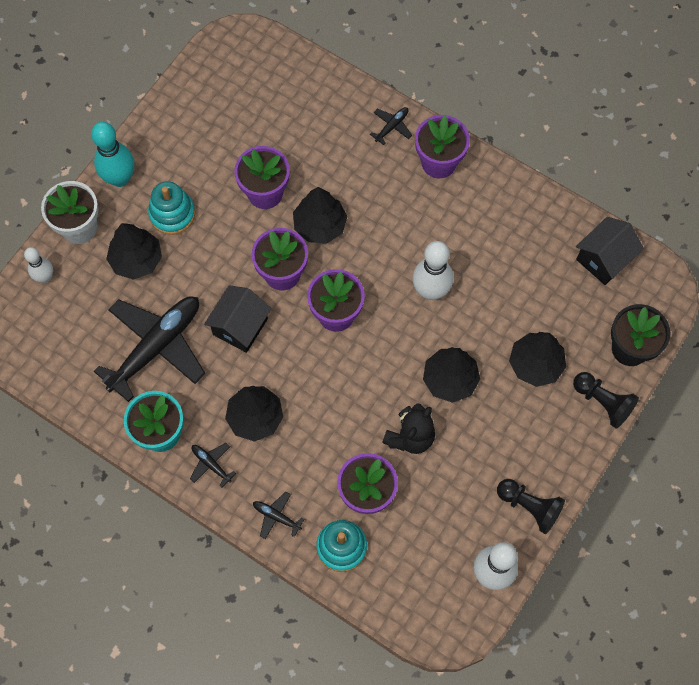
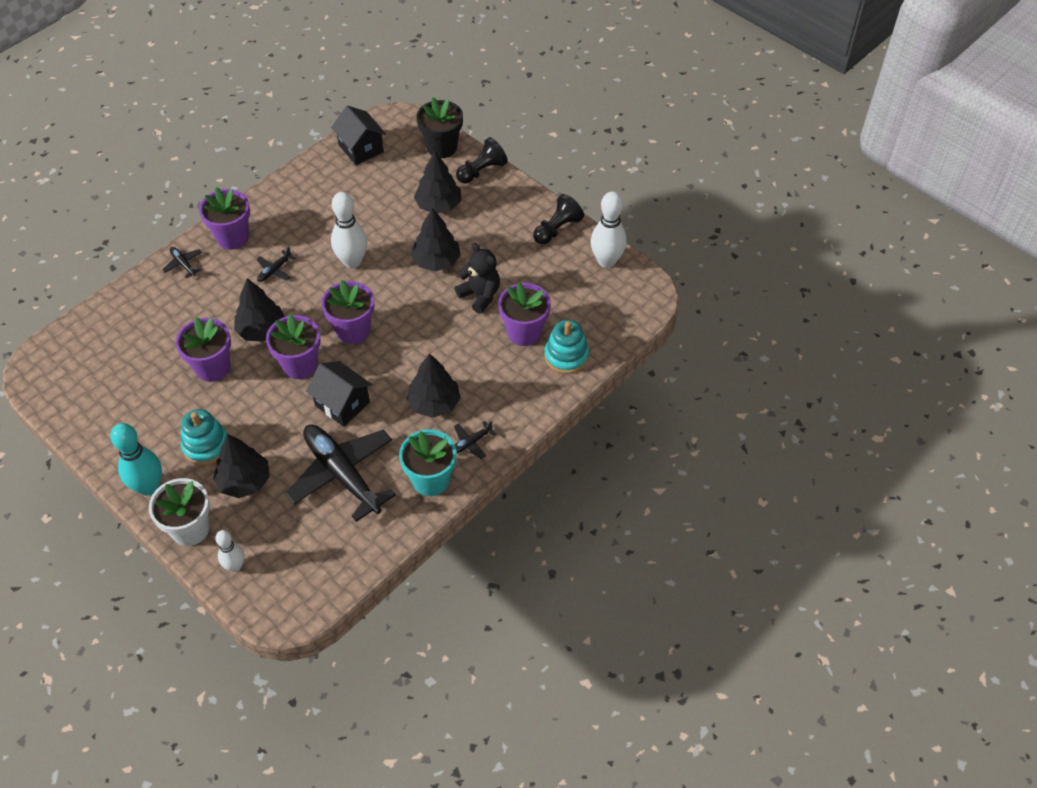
camera: 80 degrees left, 15 degrees down
black plane [253,492,304,539] -> black plane moved to [256,247,295,282]

